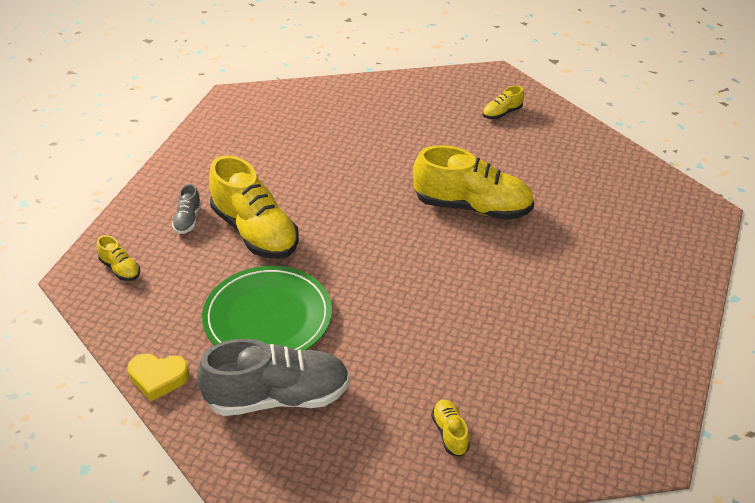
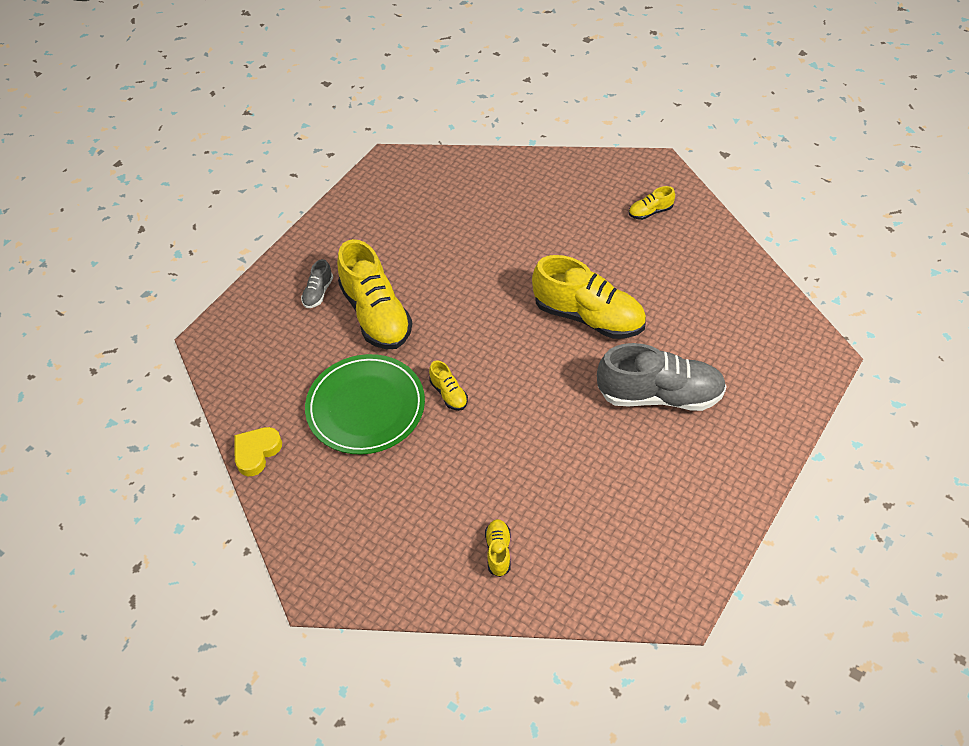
camera: 15 degrees right, 10 degrees up
yellow shoe [97,235,140,281] -> yellow shoe moved to [429,361,468,411]
yellow heart [127,353,189,401] -> yellow heart turned 105 degrees clockwise [234,427,282,476]
grey shoe [197,339,350,416] -> grey shoe moved to [597,343,727,411]

